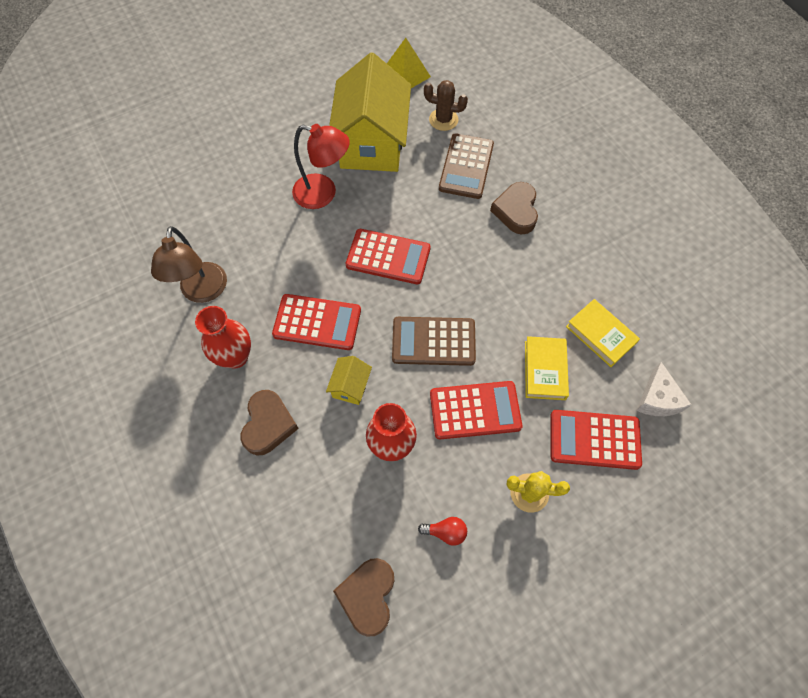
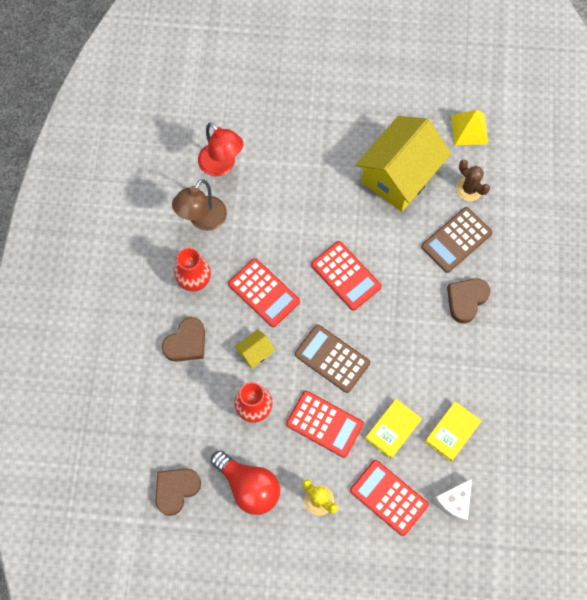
camera: 35 degrees right, 5 degrees up
red lamp [292,124,349,209] -> red lamp moved to [198,122,243,176]
red light bulb [418,517,467,546] -> red light bulb [211,450,280,515], size x2.26
yellow book [566,299,640,367] -> yellow book turned 45 degrees clockwise [425,401,481,462]

